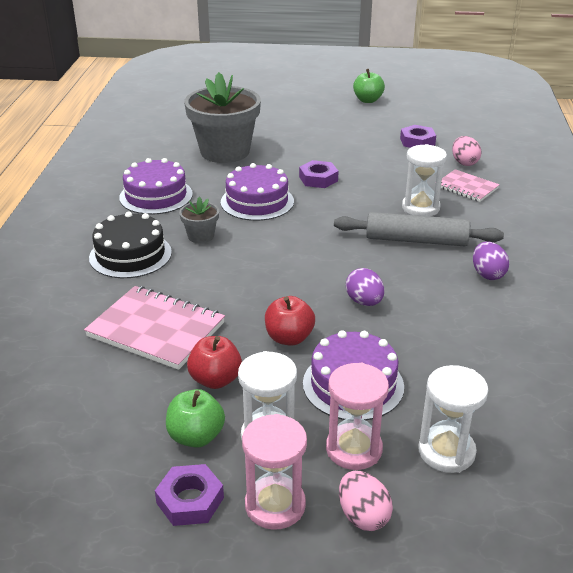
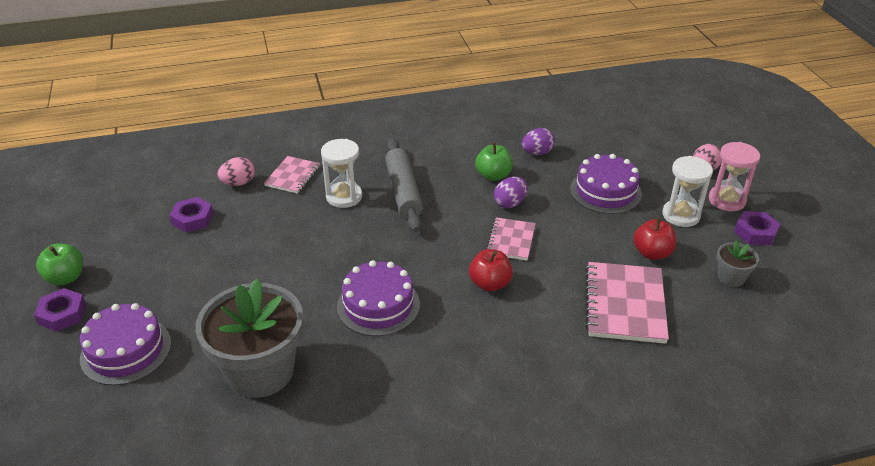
camera: 110 degrees left, 5 degrees up
black cake [89,212,172,278] -> none
purple cake [119,158,193,215] -> purple cake moved to [80,303,171,385]
green apple [166,389,225,448] -> green apple moved to [475,142,513,181]
grey flower pot [179,197,219,243] -> grey flower pot moved to [717,240,759,287]
red apple [265,296,315,346] -> red apple moved to [469,249,513,292]
purple nut [299,160,338,188] -> purple nut moved to [34,288,86,332]
pink hourglass [326,363,389,470] -> none
white hourglass [418,365,488,473] -> none
purple egg [473,241,509,280] -> purple egg moved to [522,128,555,155]
none -> pink notebook [486,217,536,260]

